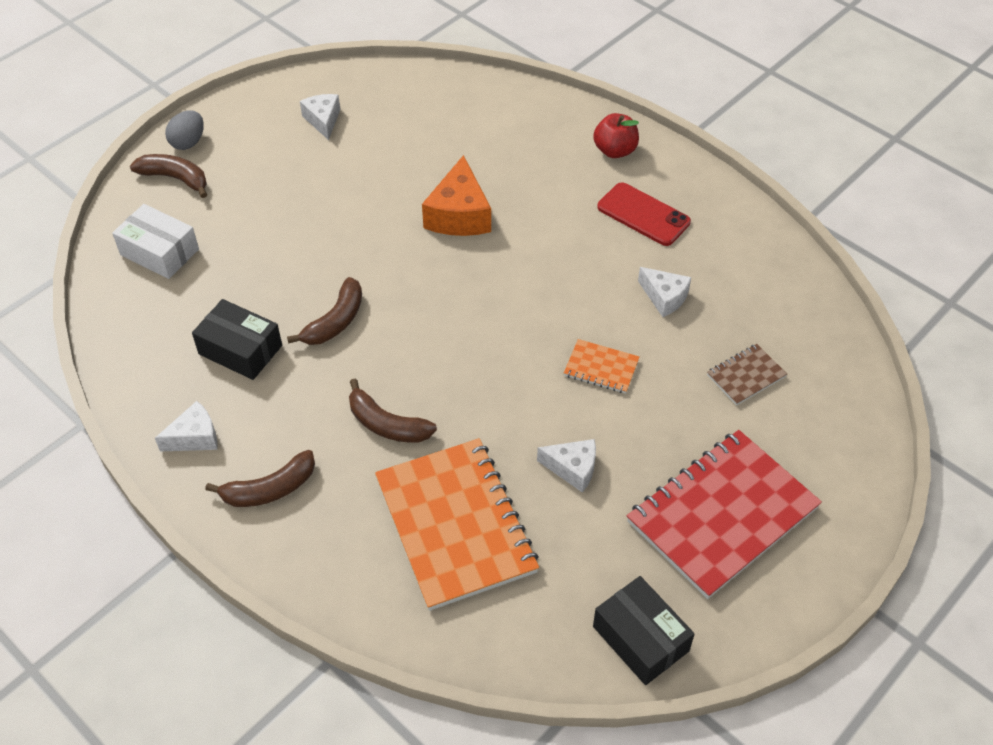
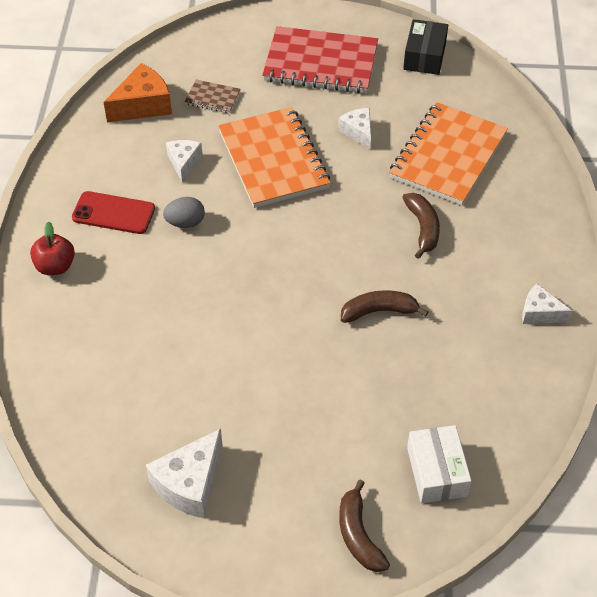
camera: 130 degrees left, 0 degrees up
grey egg [165,110,204,150] -> grey egg moved to [163,197,205,228]
black box [192,299,282,380] -> none
brown banana [205,450,315,507] -> none
white cheese [300,94,340,140] -> white cheese [146,429,223,519], size x1.62
orange cheese [422,155,491,236] -> orange cheese moved to [104,63,172,122]
orange notebook [564,339,640,394] -> orange notebook [218,107,330,208], size x2.26
red phone [597,182,691,246] -> red phone turned 75 degrees counterclockwise [72,191,155,234]

